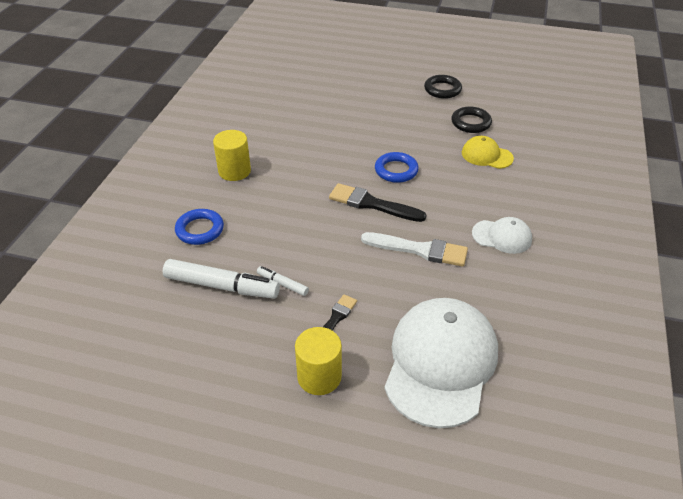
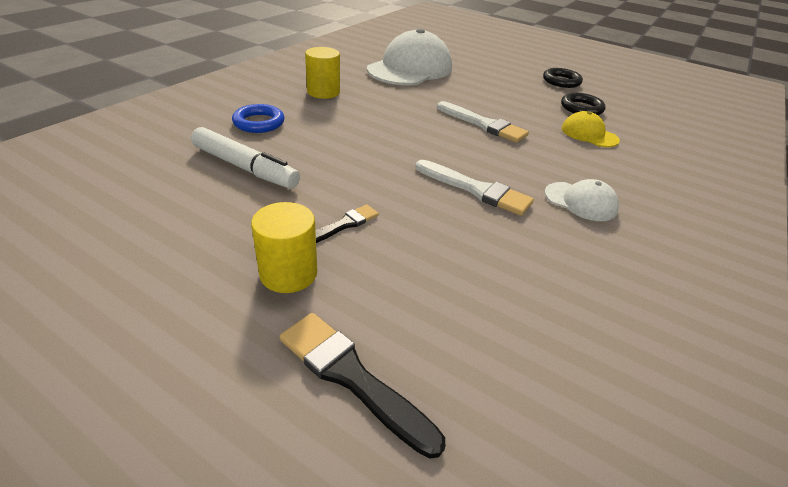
camera: 15 degrees right, 5 degrees down
white marker [257,266,309,296] -> none
black brush [329,183,426,222] -> black brush moved to [280,313,445,459]
blue ring [375,152,419,183] -> white brush [437,101,529,143]
white cap [384,298,498,428] -> white cap moved to [367,28,452,85]

